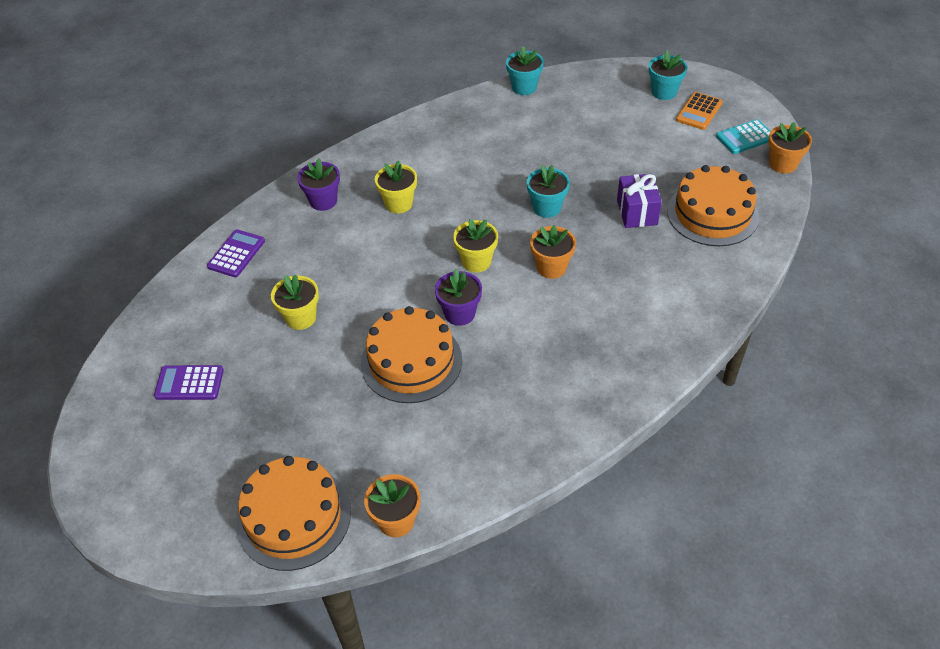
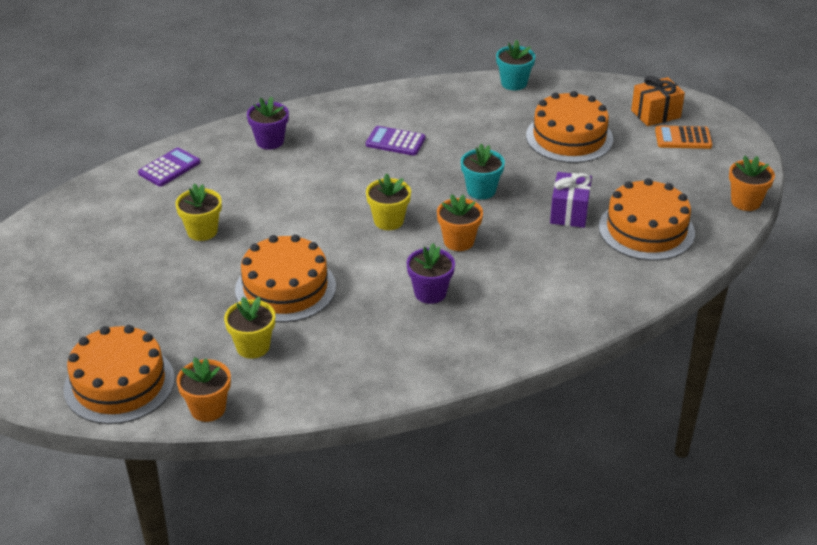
camera: 15 degrees right, 10 degrees down
purple calculator [154,365,224,400] -> purple calculator moved to [366,126,425,156]
yellow flower pot [375,160,417,213] -> yellow flower pot moved to [224,297,275,359]
purple flower pot [435,269,482,326] -> purple flower pot moved to [406,243,455,304]
turquoise flower pot [649,50,688,100] -> orange gift [631,76,685,126]
orange calculator [676,92,723,130] -> orange calculator turned 45 degrees clockwise [655,125,712,149]
turquoise calculator [716,119,771,154] -> none
none -> orange cake [526,91,613,163]

